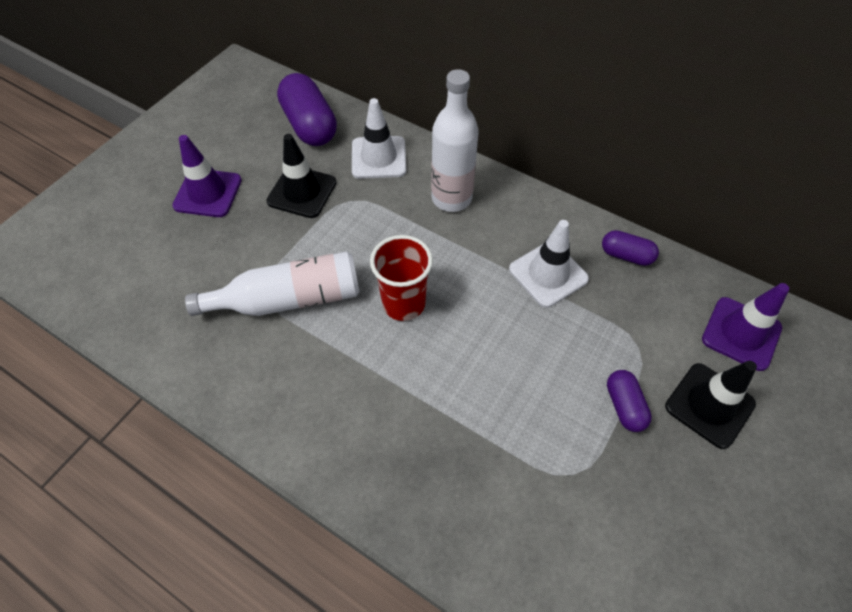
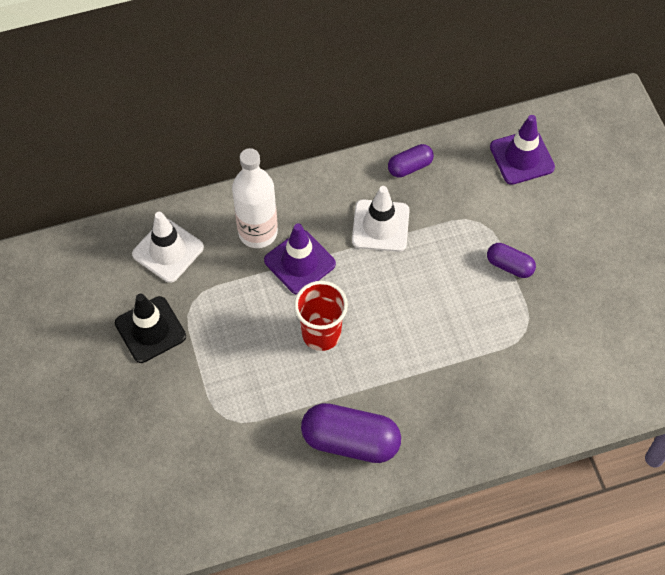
camera: 50 degrees left, 5 degrees up
purple traffic cone [172,135,242,217] -> purple traffic cone moved to [264,223,336,295]
white bottle [185,252,359,316] -> none
purple capsule [277,73,337,146] -> purple capsule moved to [301,403,401,463]
black traffic cone [665,361,757,449] -> none

